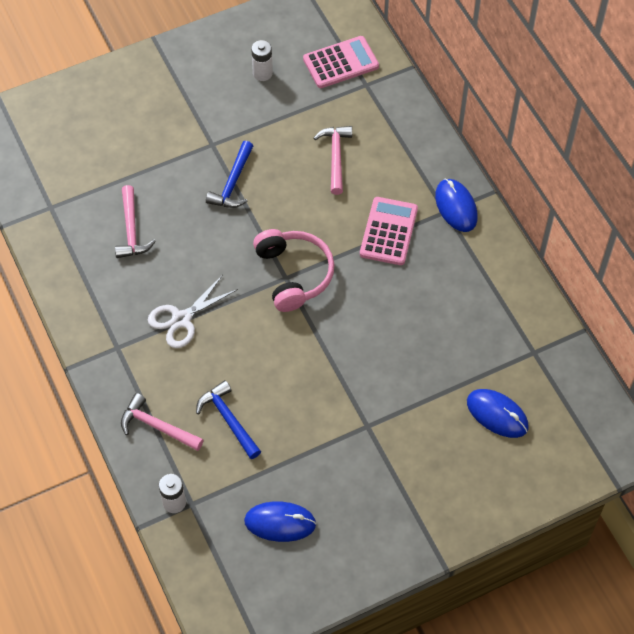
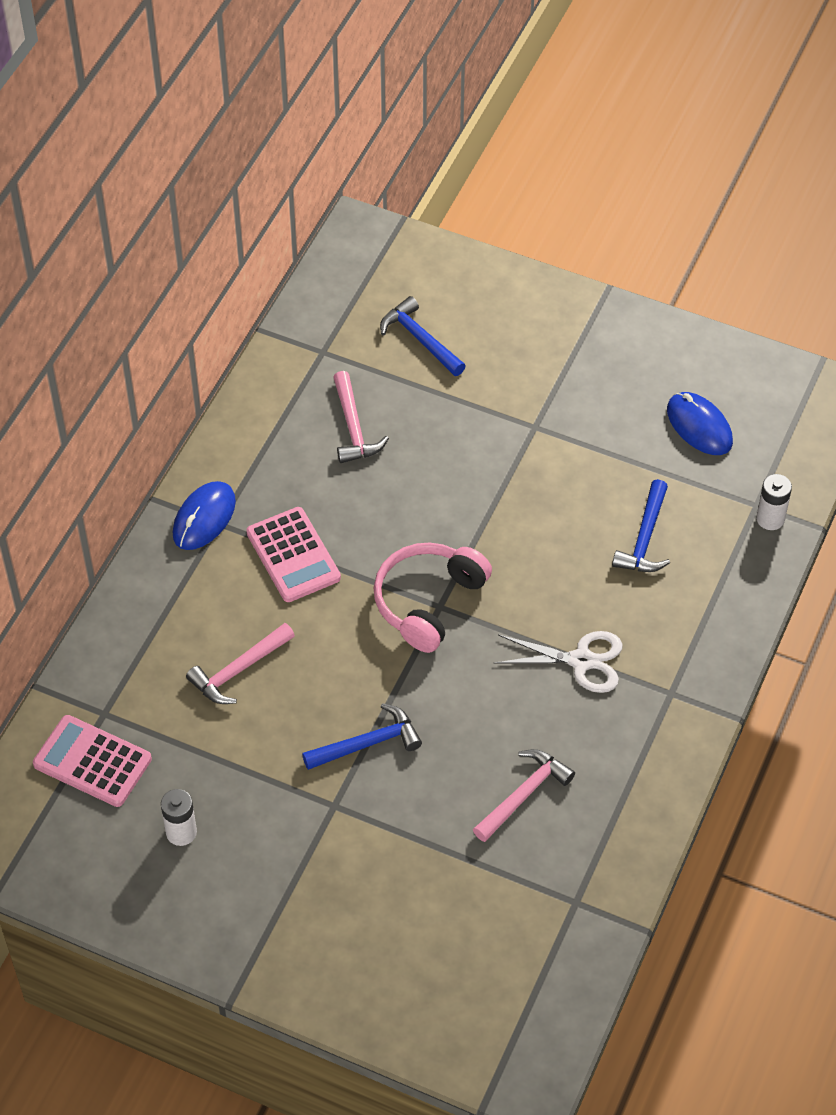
camera: 130 degrees left, 5 degrees down
pink hammer [121,393,204,451] -> pink hammer moved to [333,371,389,463]
pink calculator [360,197,418,265] -> pink calculator turned 90 degrees counterclockwise [246,507,341,602]
blue mouse [467,389,529,438] -> blue hammer [380,296,466,376]

